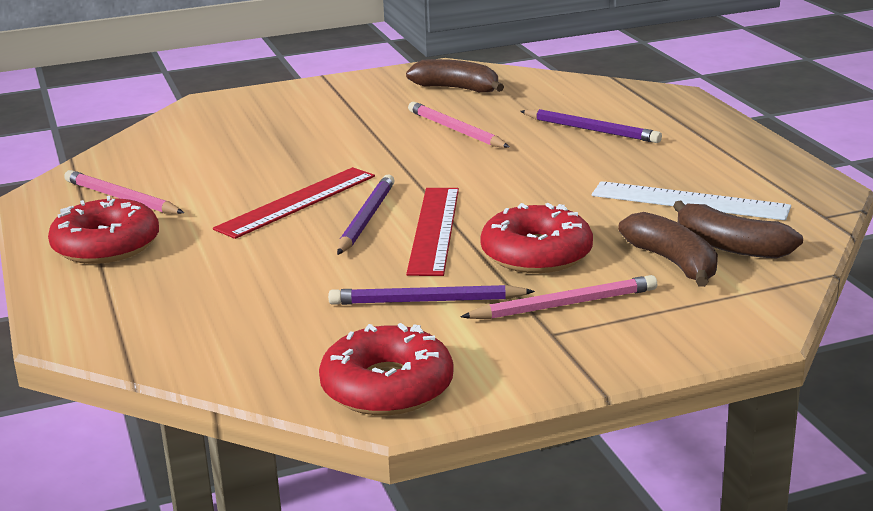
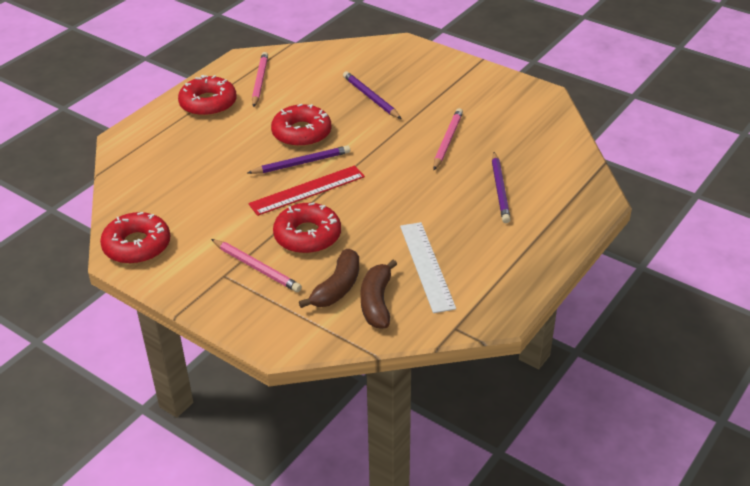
camera: 55 degrees right, 15 degrees up
red ruler [213,167,375,239] -> red donut [271,104,331,147]
purple pencil [328,285,535,305] -> purple pencil moved to [343,71,401,119]
brown banana [406,59,504,92] -> none

